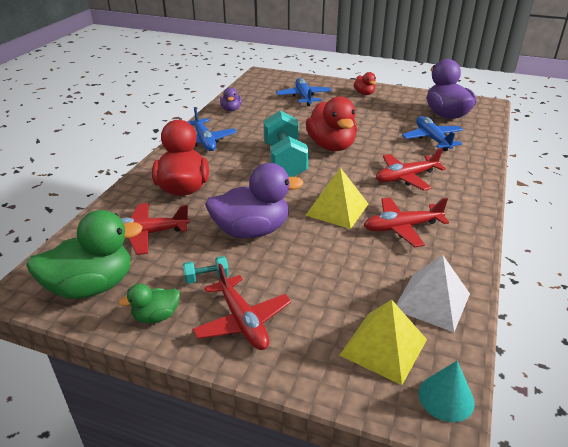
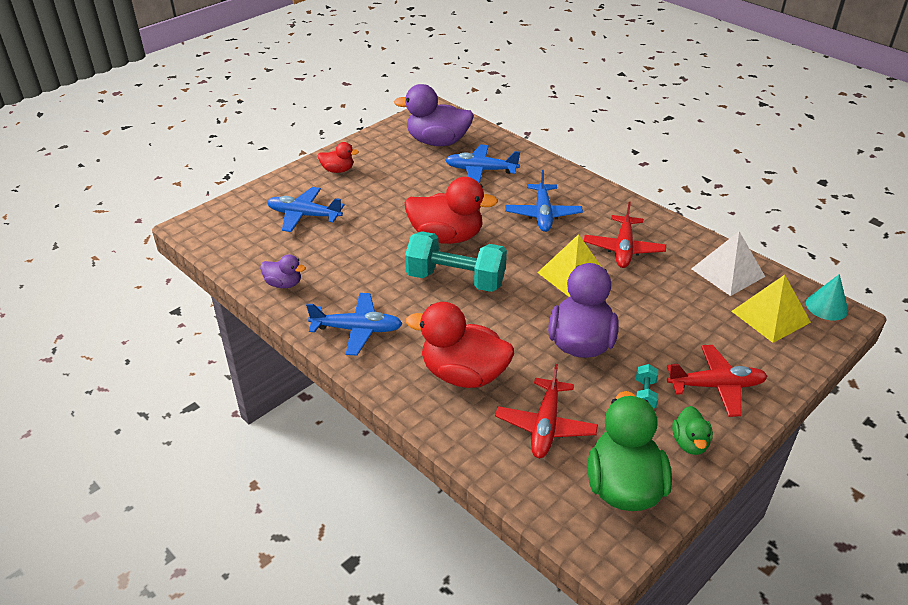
camera: 65 degrees left, 5 degrees up
red plane [376,148,446,191] -> blue plane [505,170,583,232]

